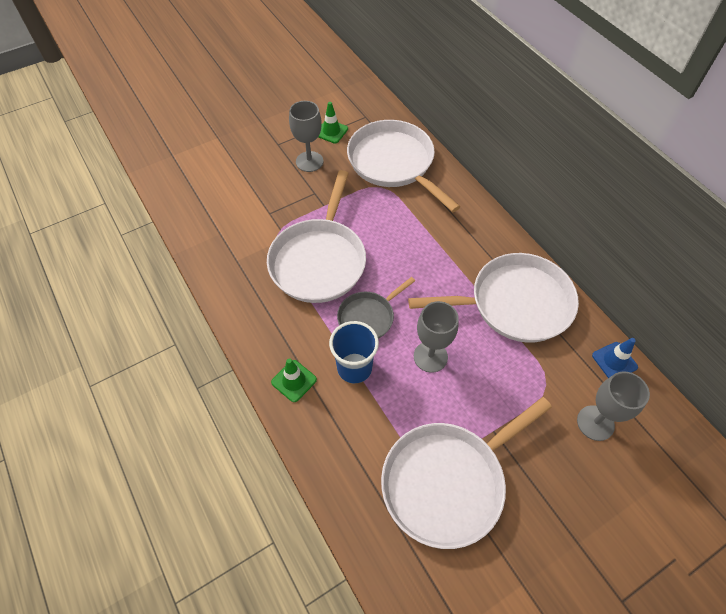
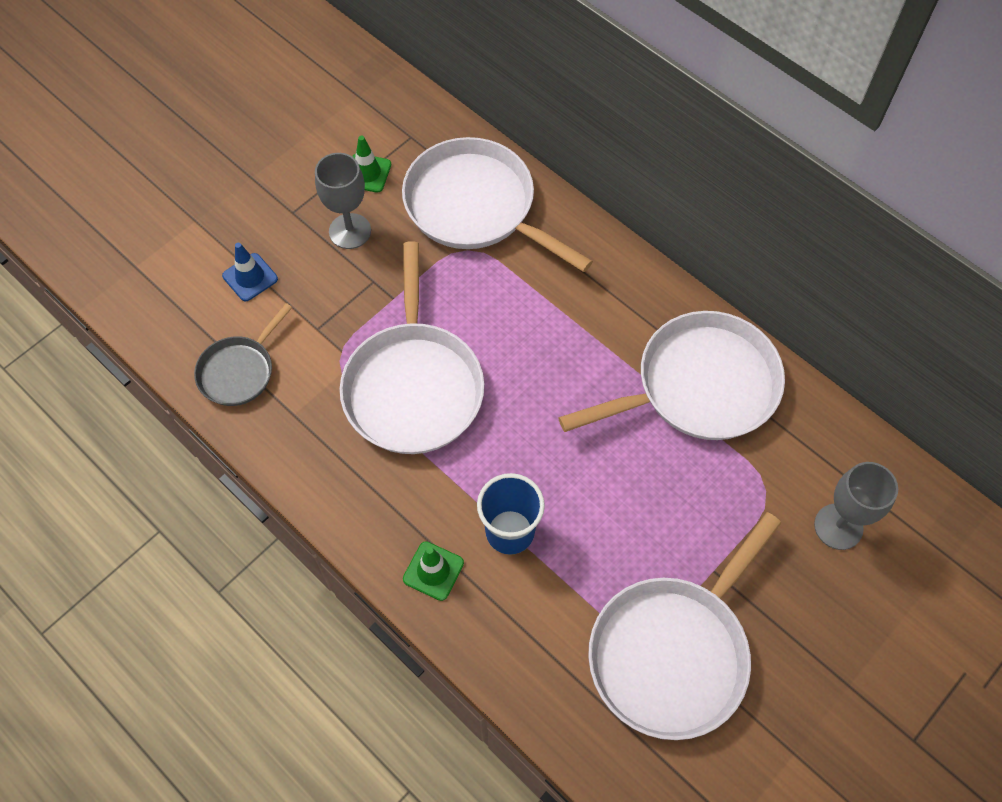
camera: 15 degrees left, 5 degrees up
grey pan [337,277,415,339] -> grey pan moved to [194,303,292,406]
grey goblet [414,301,459,373] -> none
blue traffic cone [592,338,638,378] -> blue traffic cone moved to [222,243,278,301]

